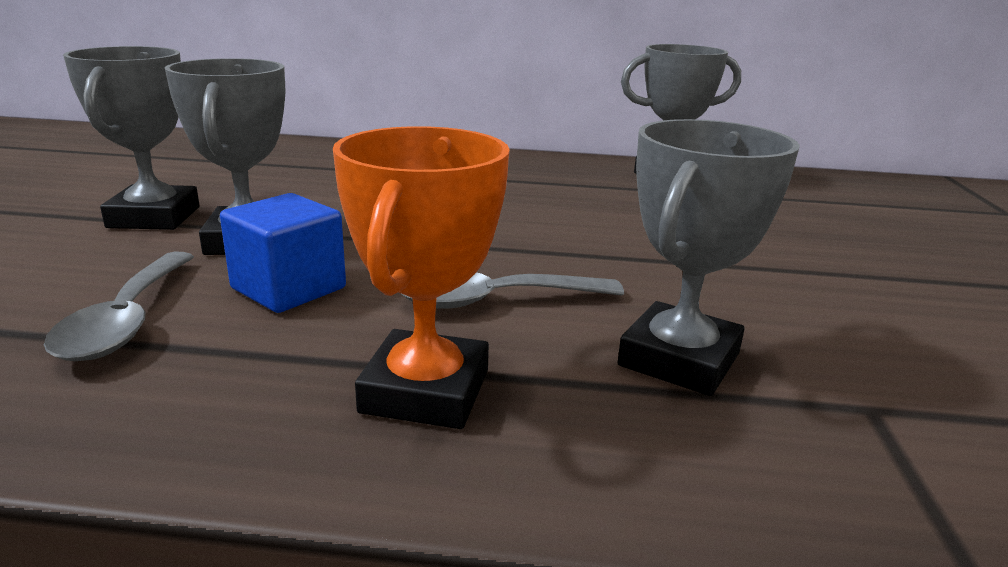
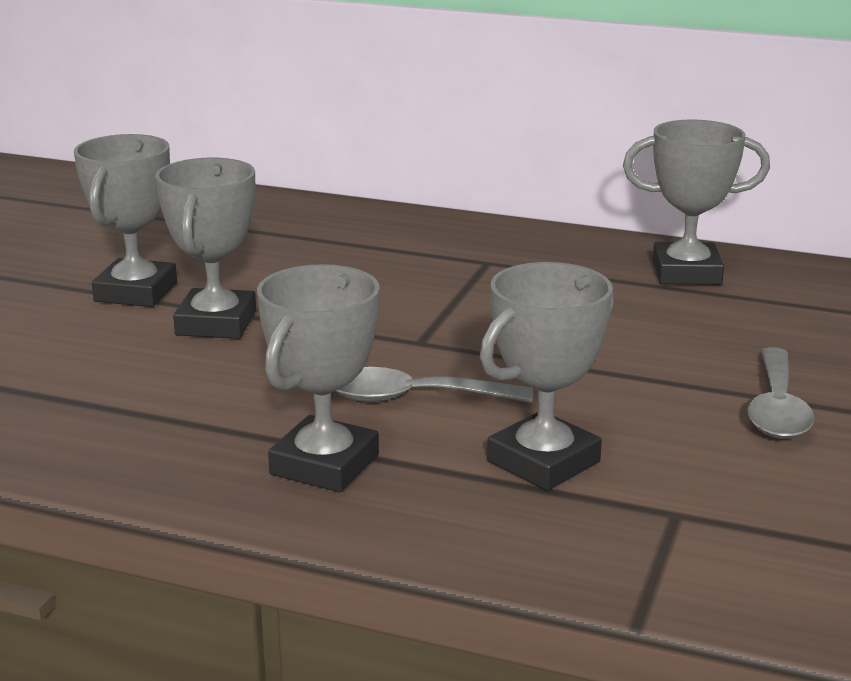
camera: 15 degrees right, 0 degrees up
grey spoon [44,252,194,361] -> grey spoon moved to [747,347,815,439]
blue cube [220,193,346,313] -> none
orange trophy [333,126,510,429] -> grey trophy [257,264,380,492]

